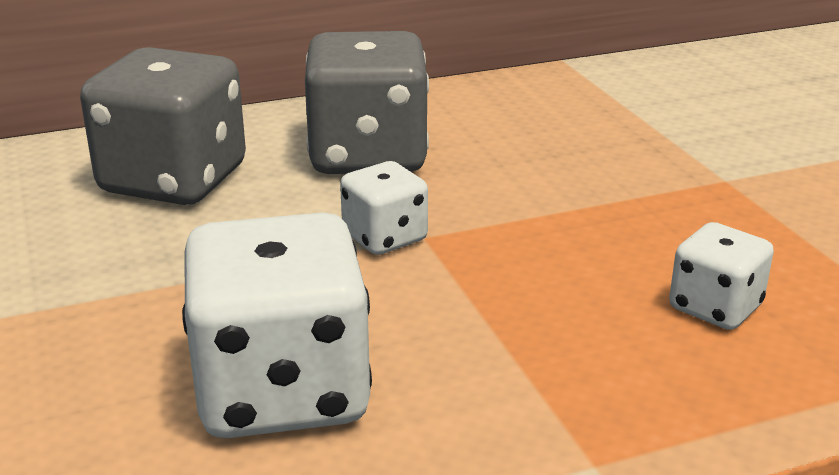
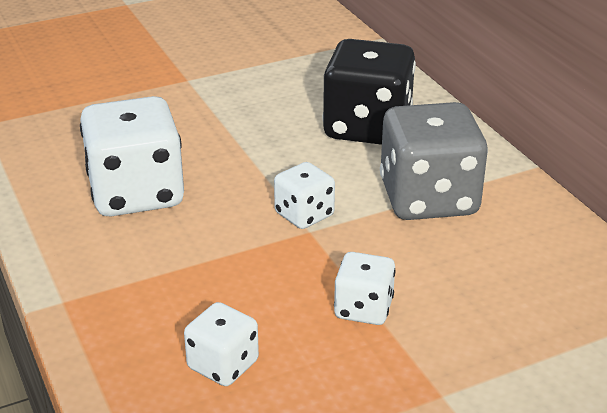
camera: 85 degrees right, 5 degrees up
grey dice [80,47,246,205] -> black dice [322,39,416,145]
none -> white dice [334,252,396,325]

